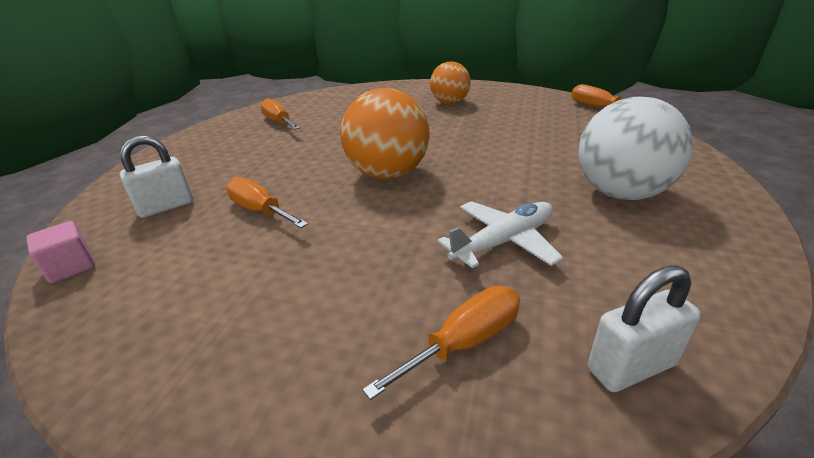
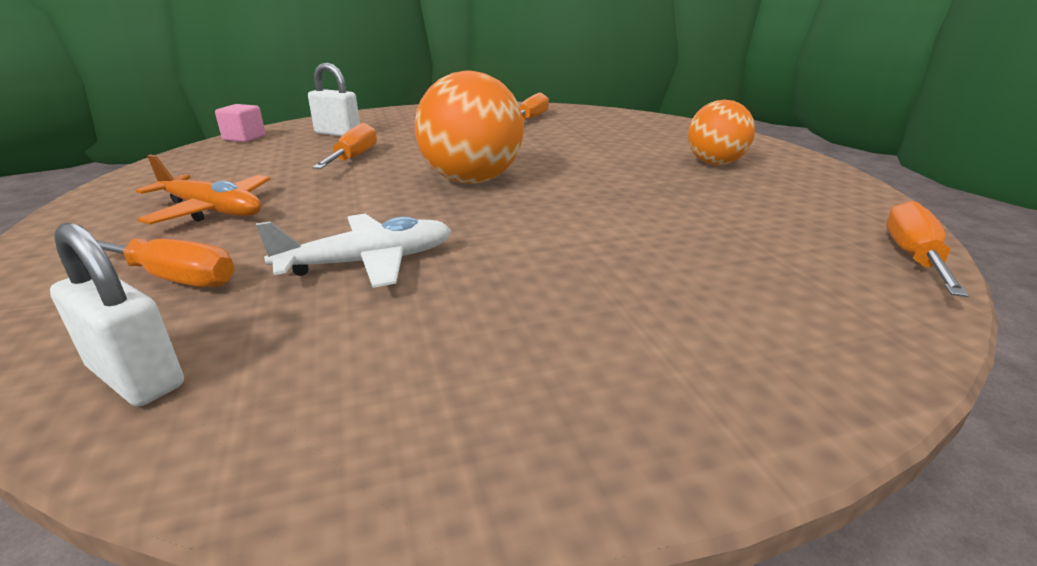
camera: 55 degrees right, 5 degrees down
white plane [438,201,563,268] -> white plane turned 45 degrees counterclockwise [256,214,451,288]
white ball [578,97,693,200] -> none
none -> orange plane [136,155,270,225]

